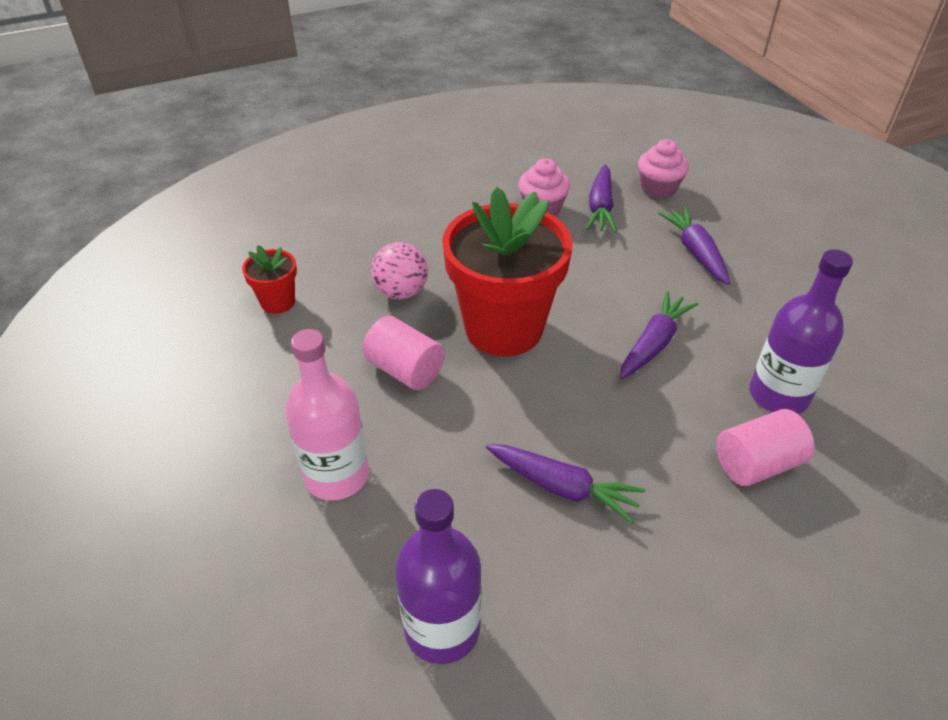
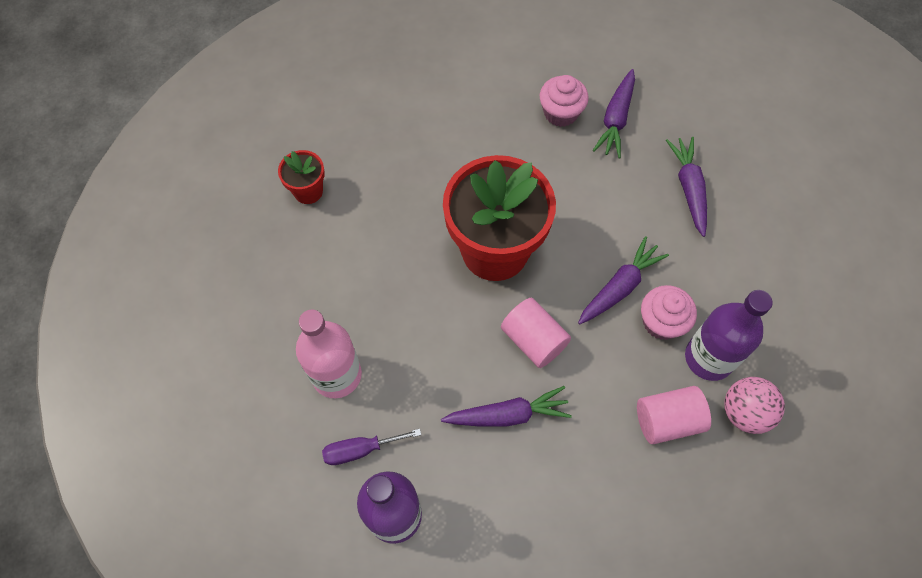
camera: 10 degrees right, 20 degrees up
pink cylinder [362,316,445,390] -> pink cylinder moved to [501,298,571,368]
pink ball [371,242,428,299] -> pink ball moved to [724,377,785,434]
purple carrot [486,445,646,523] -> purple carrot turned 45 degrees counterclockwise [441,386,572,427]
pink cupcake [638,139,689,199] -> pink cupcake moved to [641,285,697,340]
none -> purple screwdriver [322,429,421,465]

